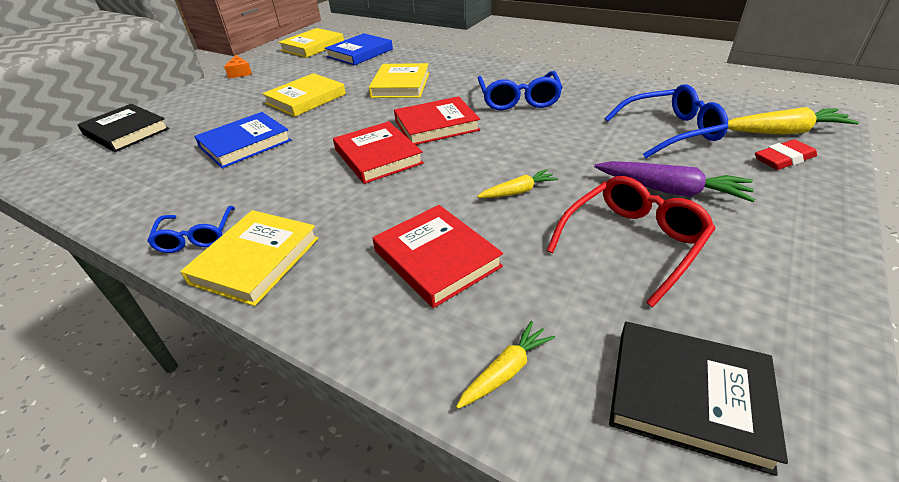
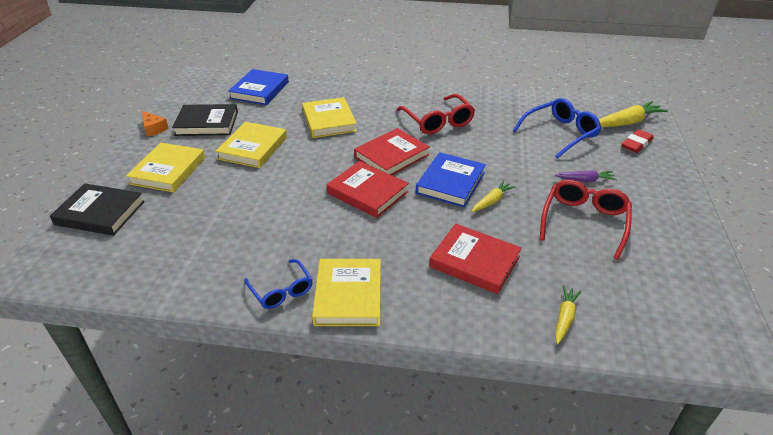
camera: 25 degrees left, 0 degrees up
blue book [194,112,291,168] -> blue book moved to [416,152,486,207]
yellow book [278,28,344,58] -> yellow book moved to [126,143,205,193]
blue glasses [478,71,563,110] -> red glasses [397,94,475,134]
purple carrot [594,161,755,202] -> purple carrot [555,170,617,182], size x0.60
black book [609,322,788,476] -> black book moved to [172,104,238,136]

